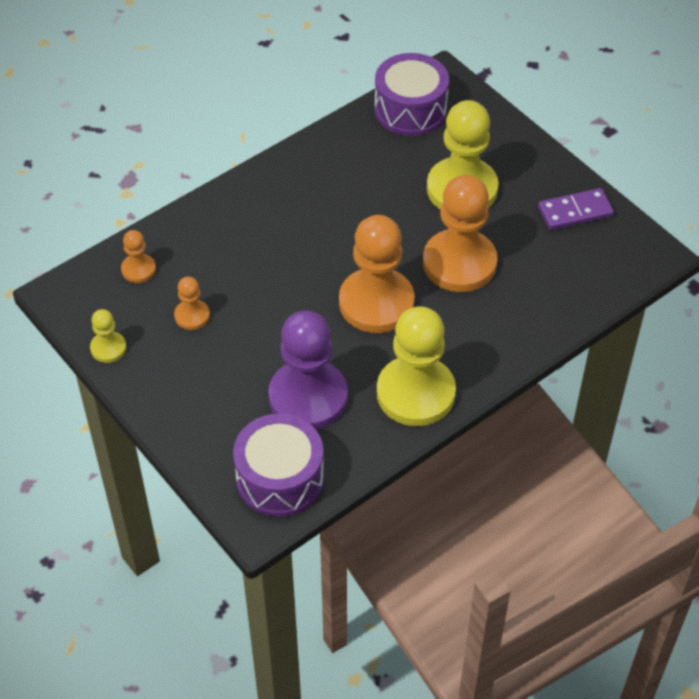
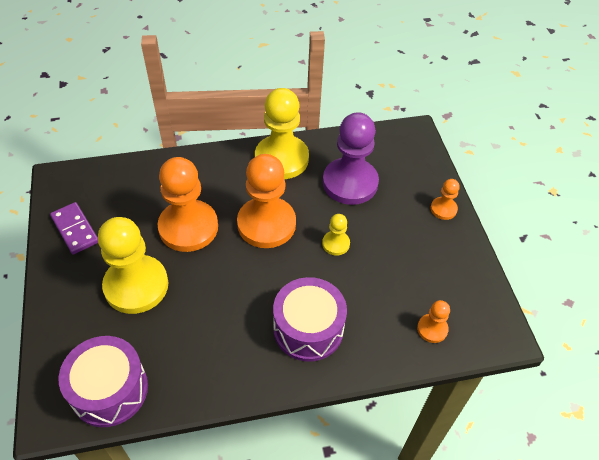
camera: 155 degrees left, 0 degrees up
yellow pawn [90,309,127,363] -> yellow pawn moved to [322,214,350,256]
orange pawn [174,277,210,330] -> orange pawn moved to [431,179,460,220]
purple drum [233,413,324,517] -> purple drum moved to [273,277,347,361]
purple domino [538,188,614,230] -> purple domino turned 45 degrees clockwise [50,202,98,255]

